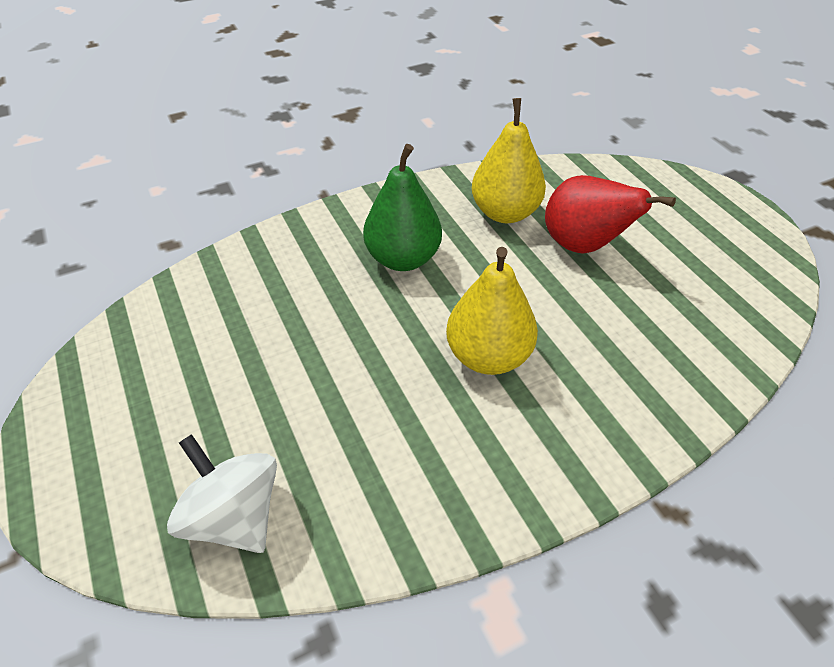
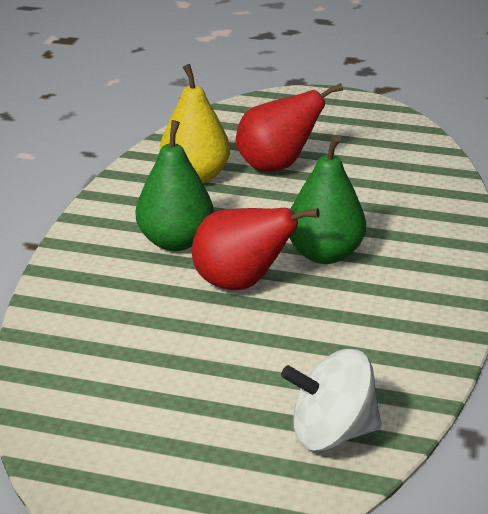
camera: 50 degrees left, 15 degrees down
yellow pear [446,247,538,375] -> green pear [290,135,366,264]
none -> red pear [192,208,320,290]

